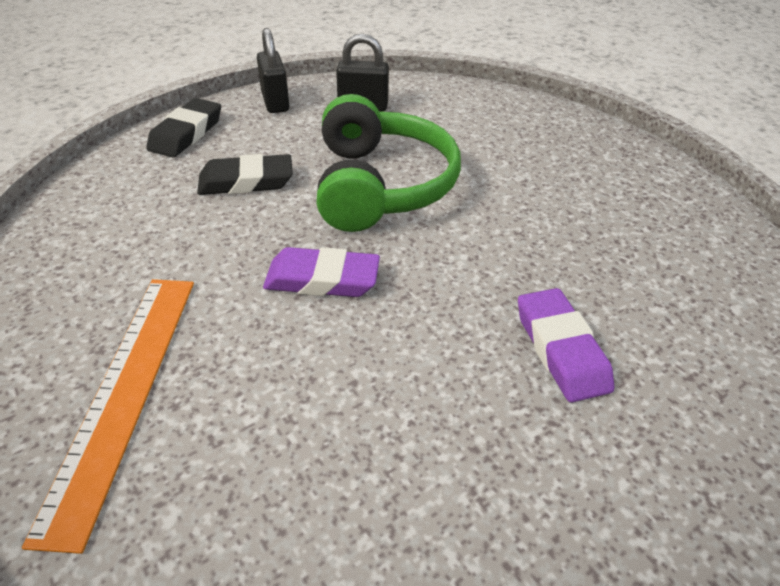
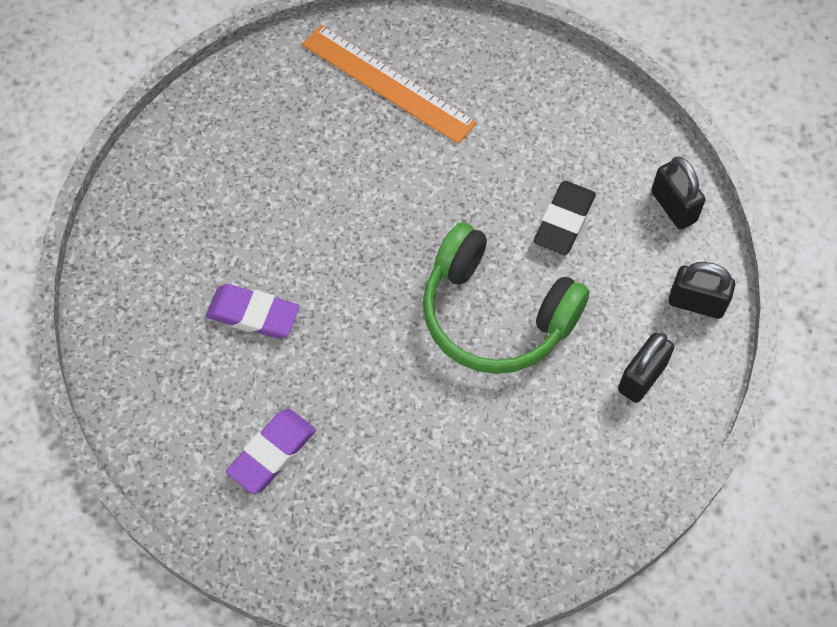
camera: 125 degrees right, 20 degrees up
black eraser [146,98,221,158] -> black padlock [651,157,705,230]
purple eraser [263,247,380,297] -> purple eraser moved to [226,409,316,494]

